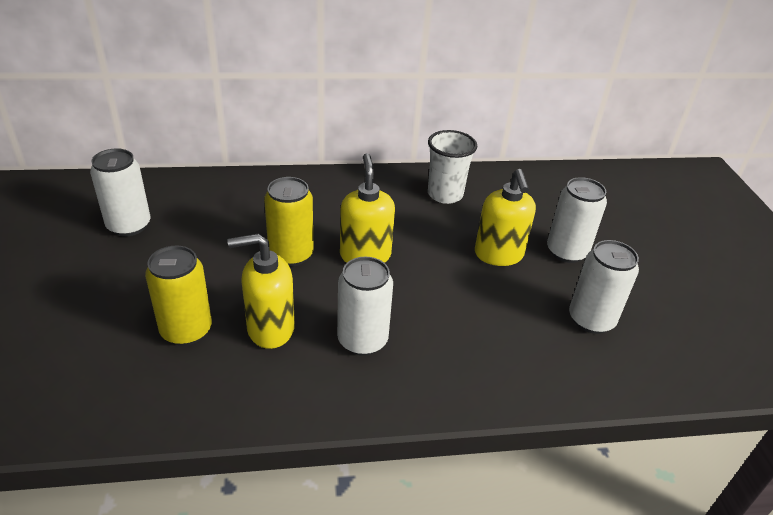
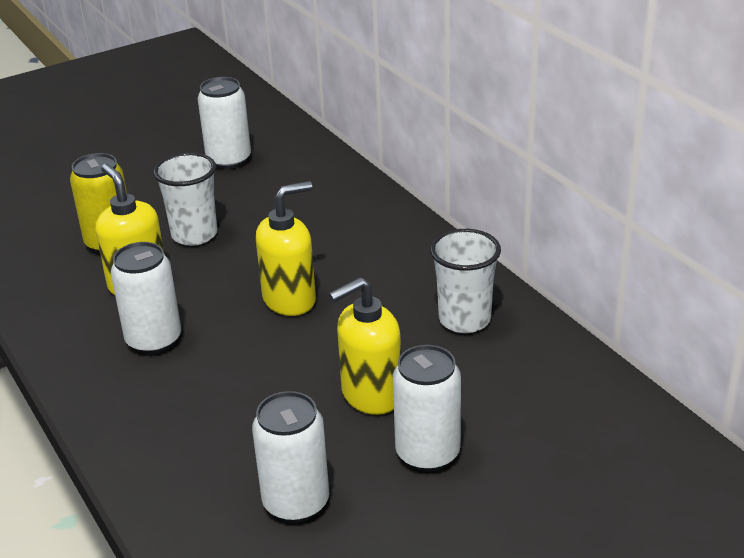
camera: 70 degrees right, 5 degrees down
yellow can [264,177,314,266] -> none
none -> white cup [153,152,217,246]

